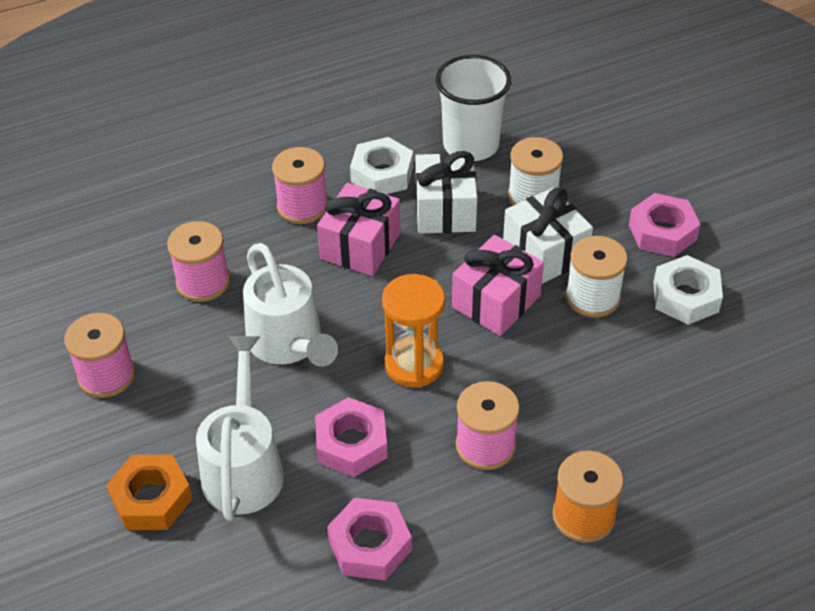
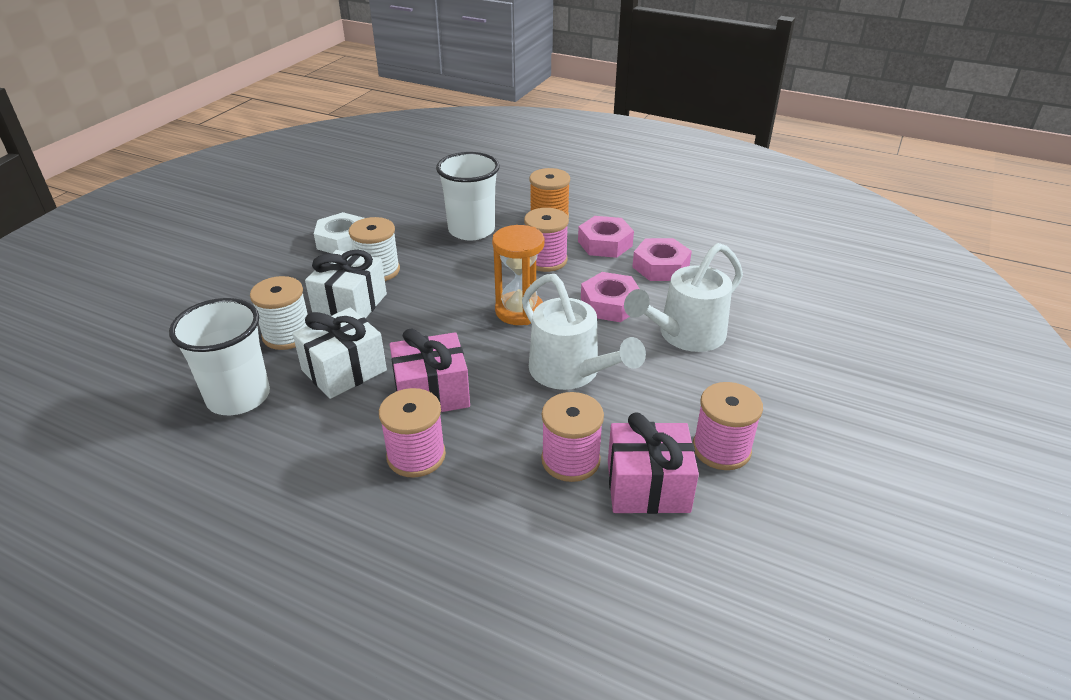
camera: 130 degrees left, 10 degrees down
orange nut [106,455,193,530] -> none
white watering can [243,243,338,366] -> white watering can turned 120 degrees clockwise [522,274,646,390]
white nut [350,137,413,194] -> none
pink gift [452,235,544,336] -> pink gift moved to [608,413,699,514]
pink nut [629,193,701,257] -> pink nut moved to [578,216,634,258]
none -> white cup [436,152,500,240]

